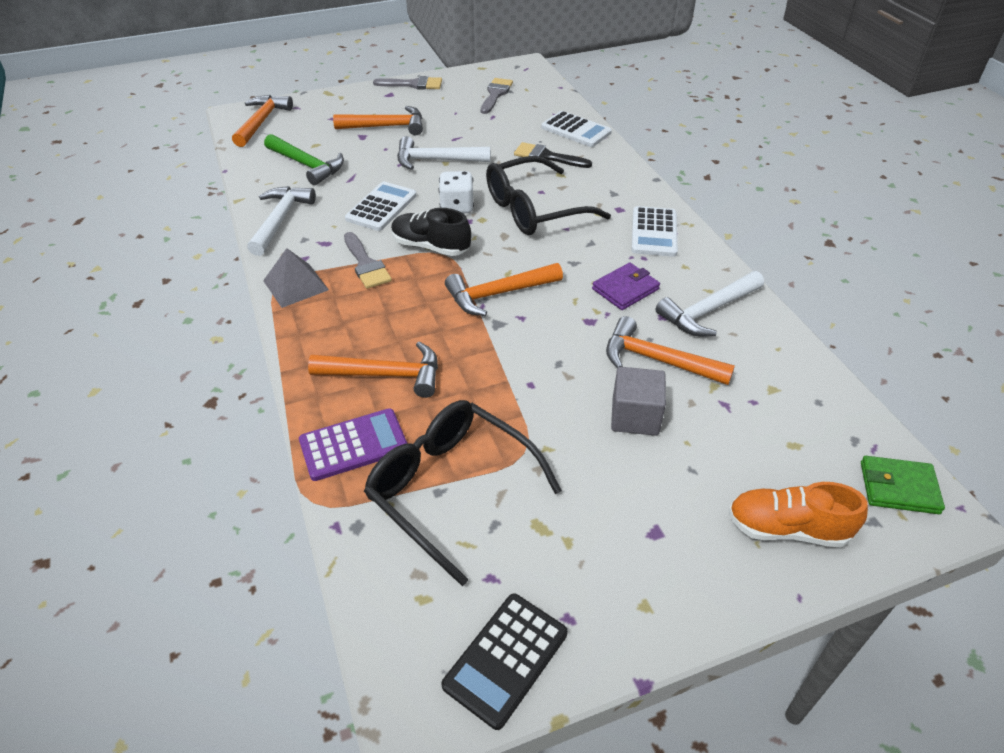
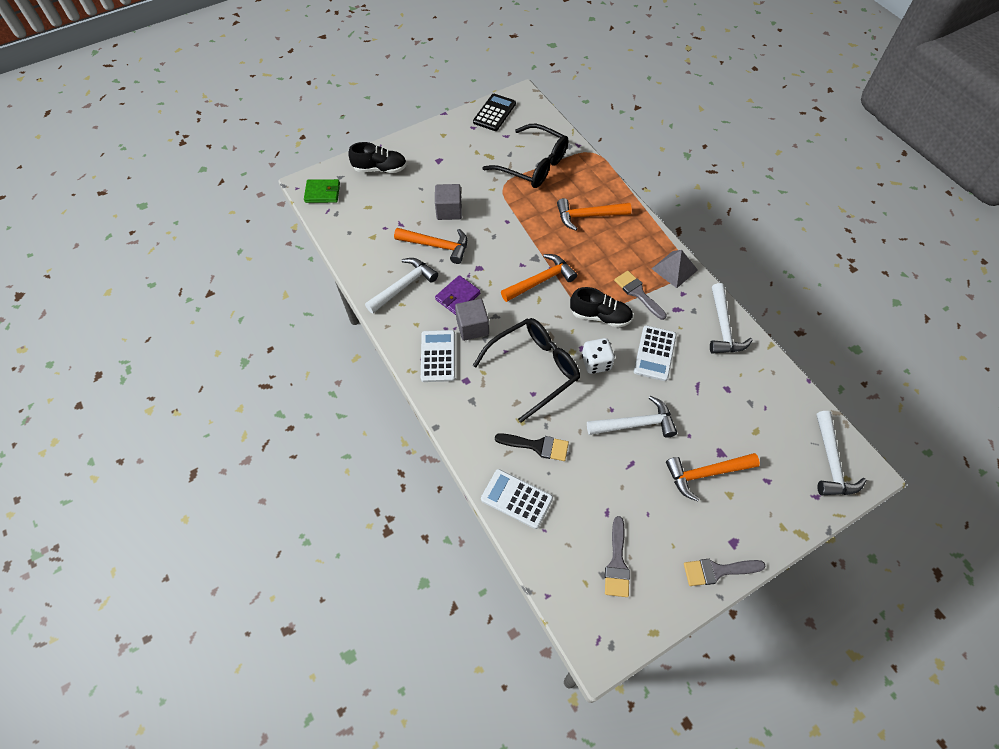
camera: 170 degrees right, 15 degrees up
orange hammer [232,95,293,147] -> white hammer [816,411,866,495]
green hammer [264,134,344,185] -> none
purple calculator [299,408,408,481] -> none
orange shoe [728,482,868,548] -> black shoe [348,142,407,173]
none -> grey cube [455,299,489,341]

